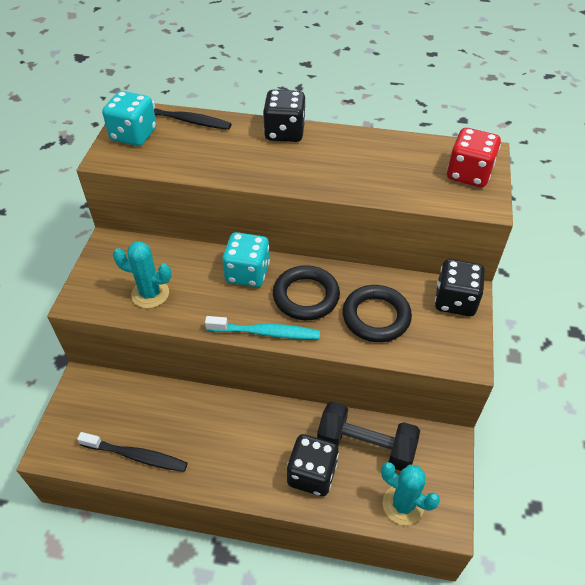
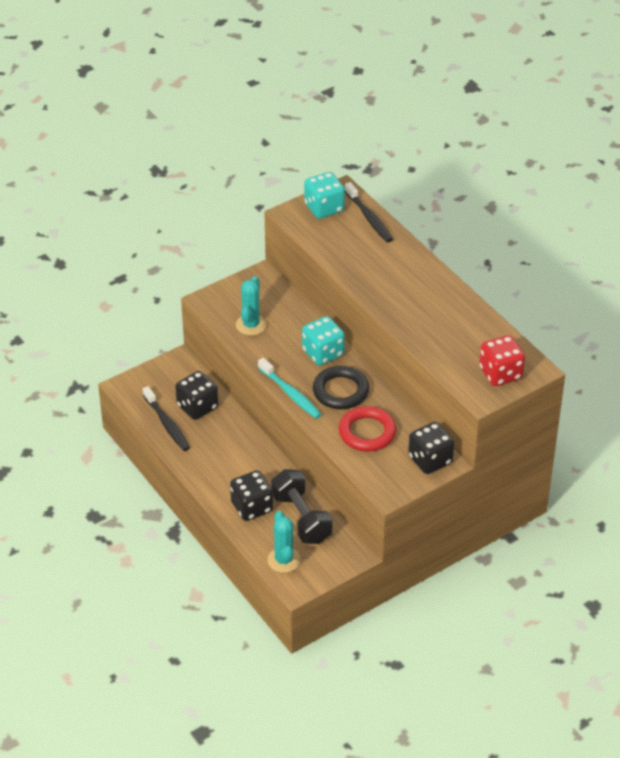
camera: 45 degrees right, 5 degrees down
turquoise cactus [113,241,171,308] -> turquoise cactus turned 45 degrees clockwise [236,276,267,335]
black dice [263,90,306,142] -> black dice moved to [175,371,218,420]
black ring [342,285,412,342] -> red ring [339,406,396,451]

